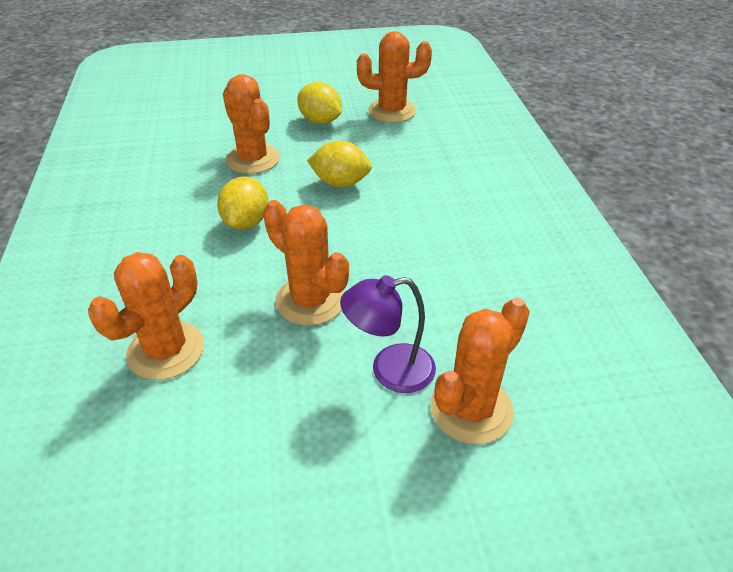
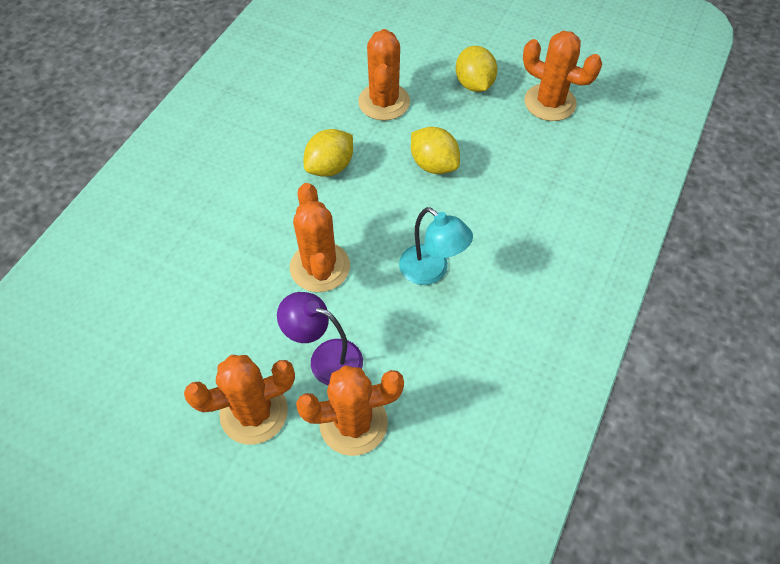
camera: 35 degrees right, 15 degrees up
orange cactus [88,252,204,380] -> orange cactus moved to [184,355,295,445]
none -> turquoise lamp [399,207,473,285]

